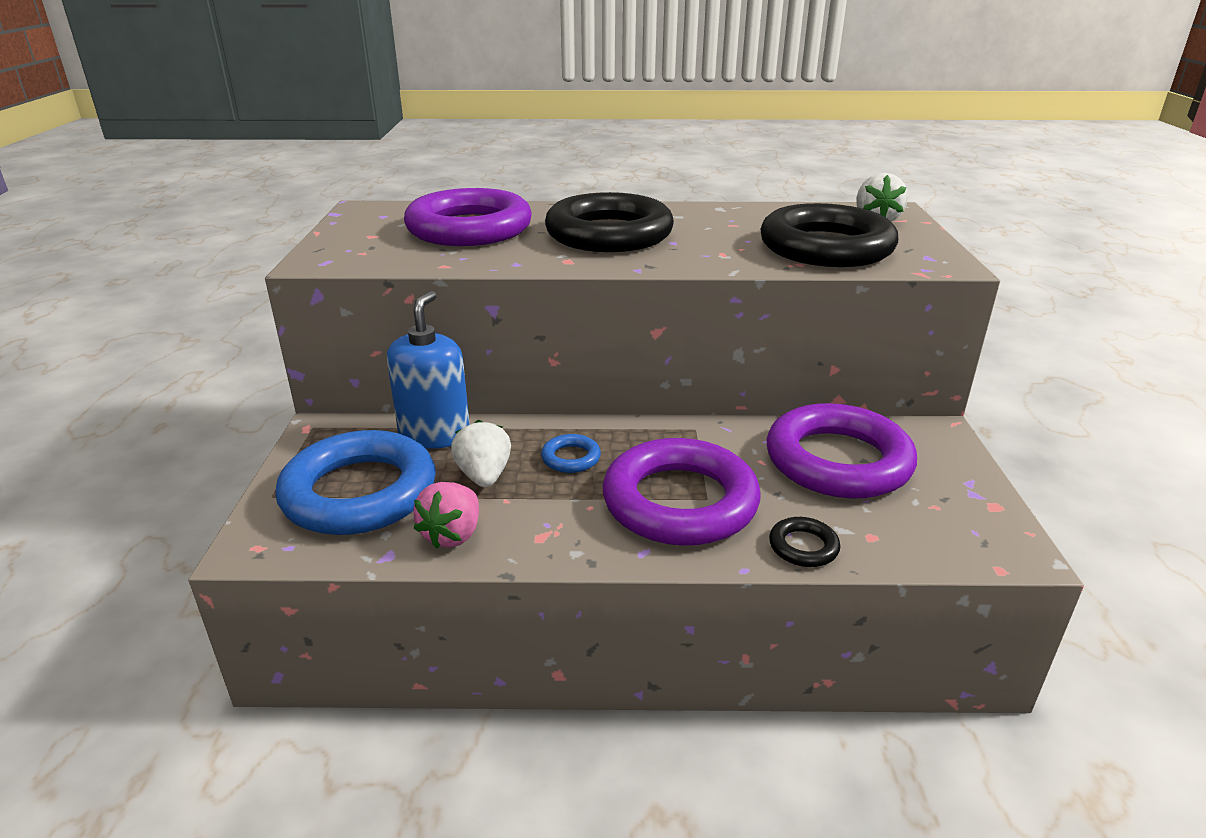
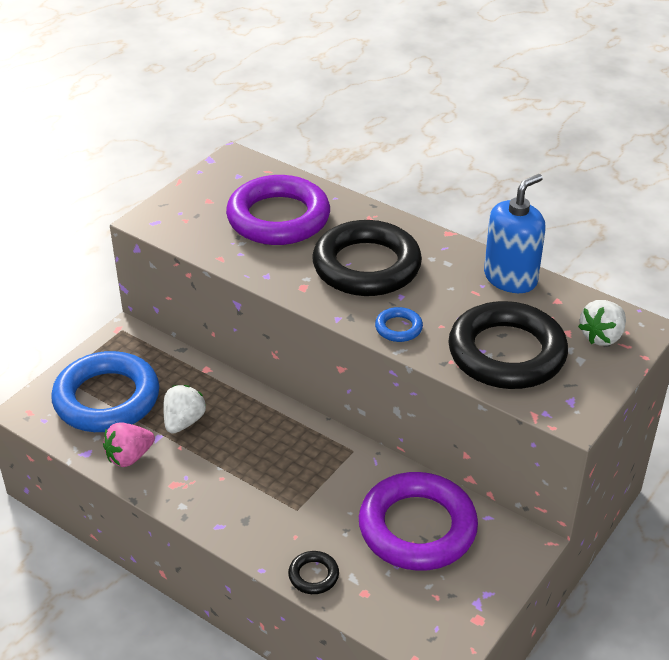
camera: 35 degrees right, 10 degrees up
blue soap dispenser [387,291,470,449] -> blue soap dispenser moved to [484,174,546,293]
blue ring [541,434,601,473] -> blue ring moved to [375,307,423,342]
purple ring [603,438,760,546] -> none

